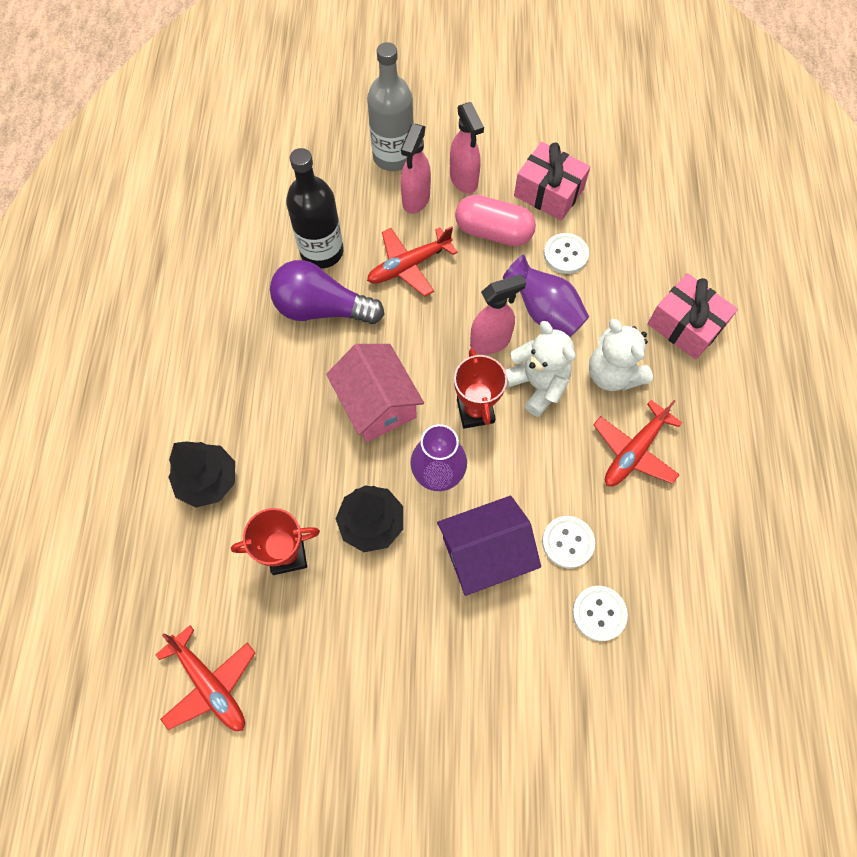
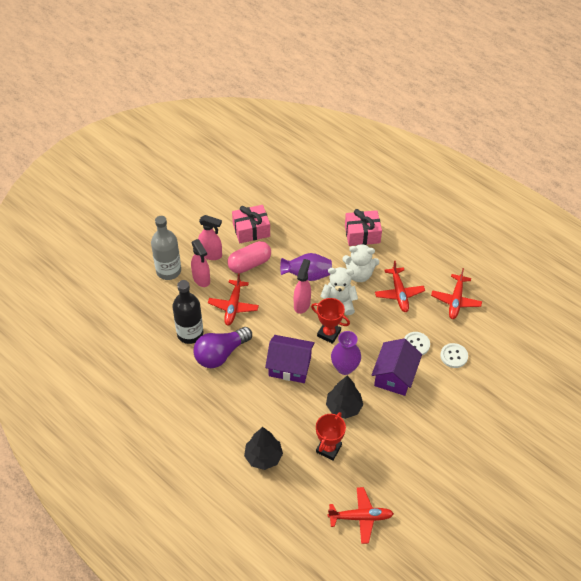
camera: 50 degrees left, 15 degrees down
pink house [326,344,424,442] -> purple house [265,335,315,383]
white button [544,233,589,274] -> none
none -> red plane [431,268,482,319]

